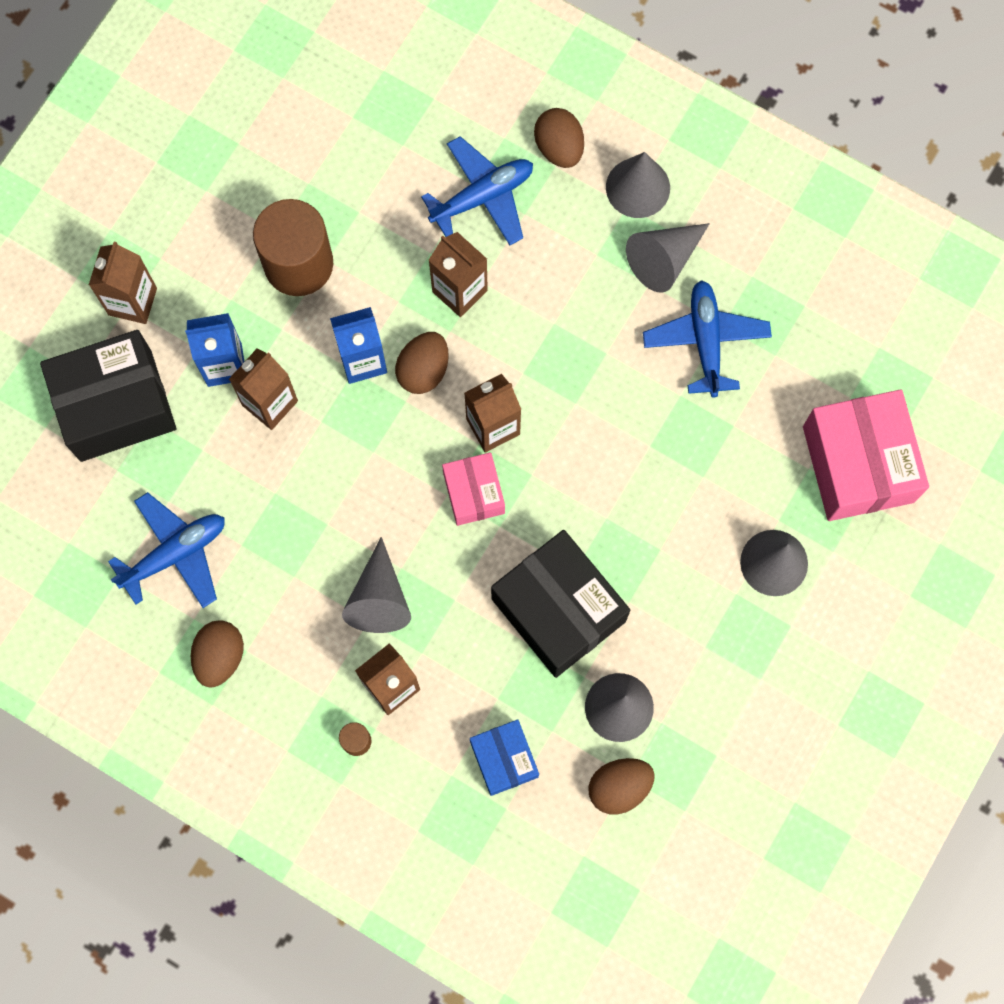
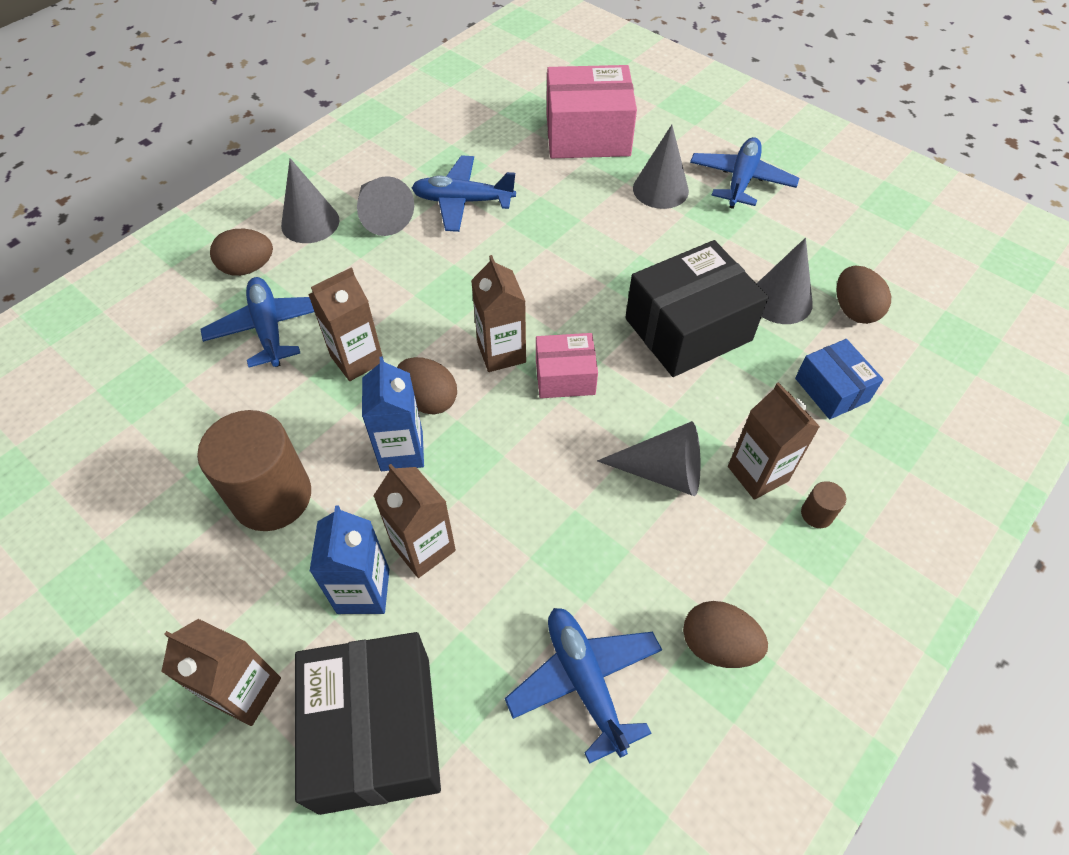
camera: 80 degrees left, 20 degrees down
blue box [470,720,539,796] -> blue box turned 75 degrees clockwise [795,339,884,419]
none -> blue plane [690,137,799,209]

